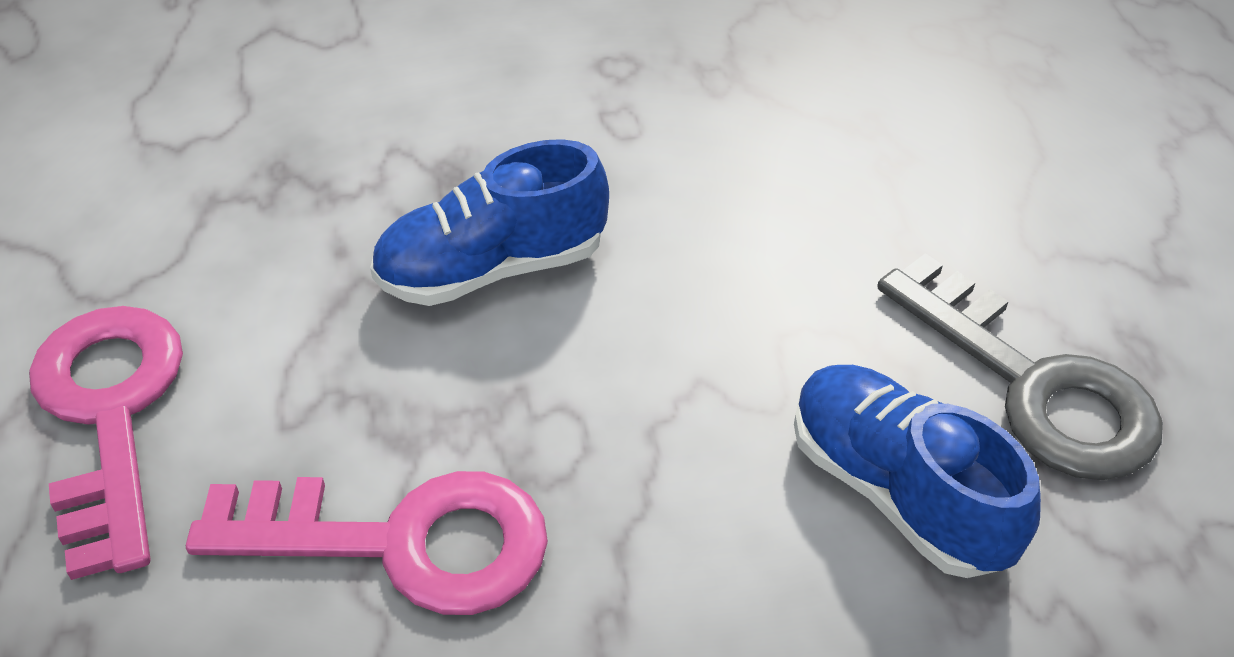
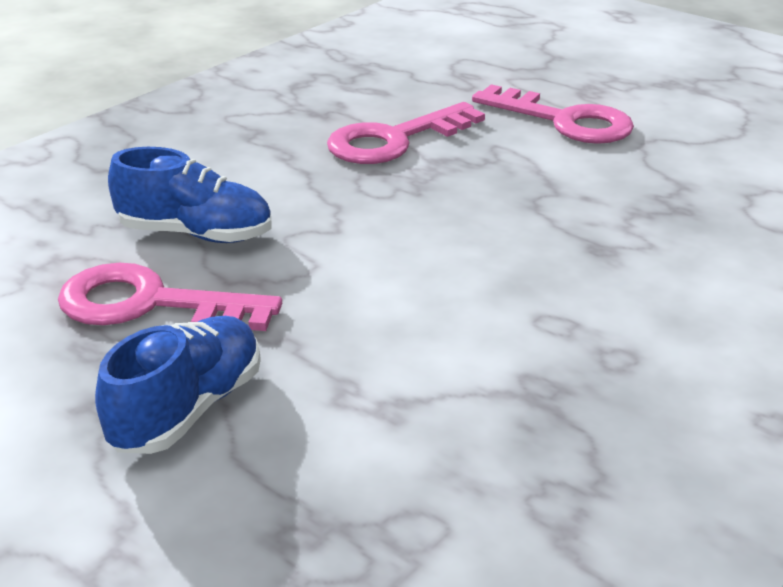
camera: 140 degrees right, 15 degrees down
blue shoe [370,139,609,306] -> blue shoe moved to [95,316,261,454]
grey key [877,253,1163,480] -> pink key [58,263,282,331]

